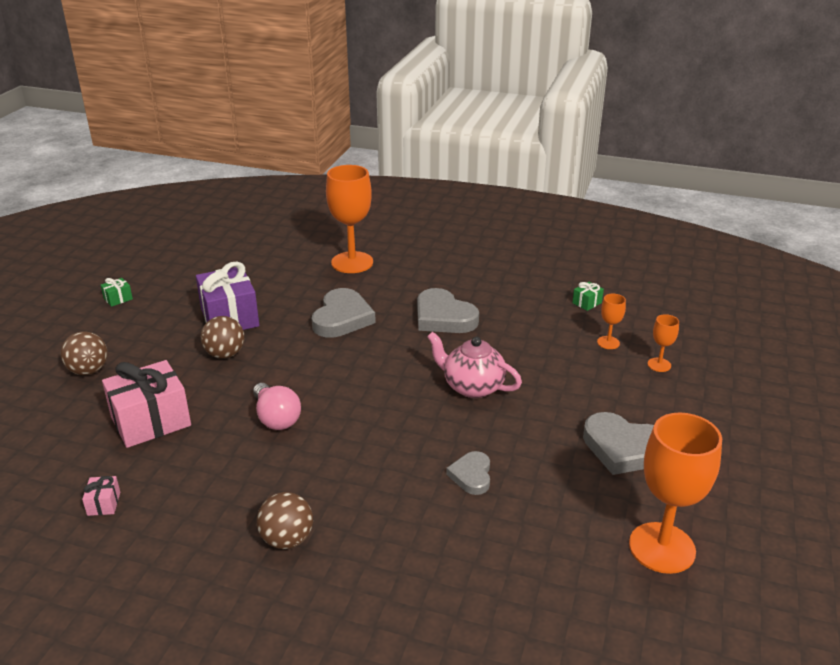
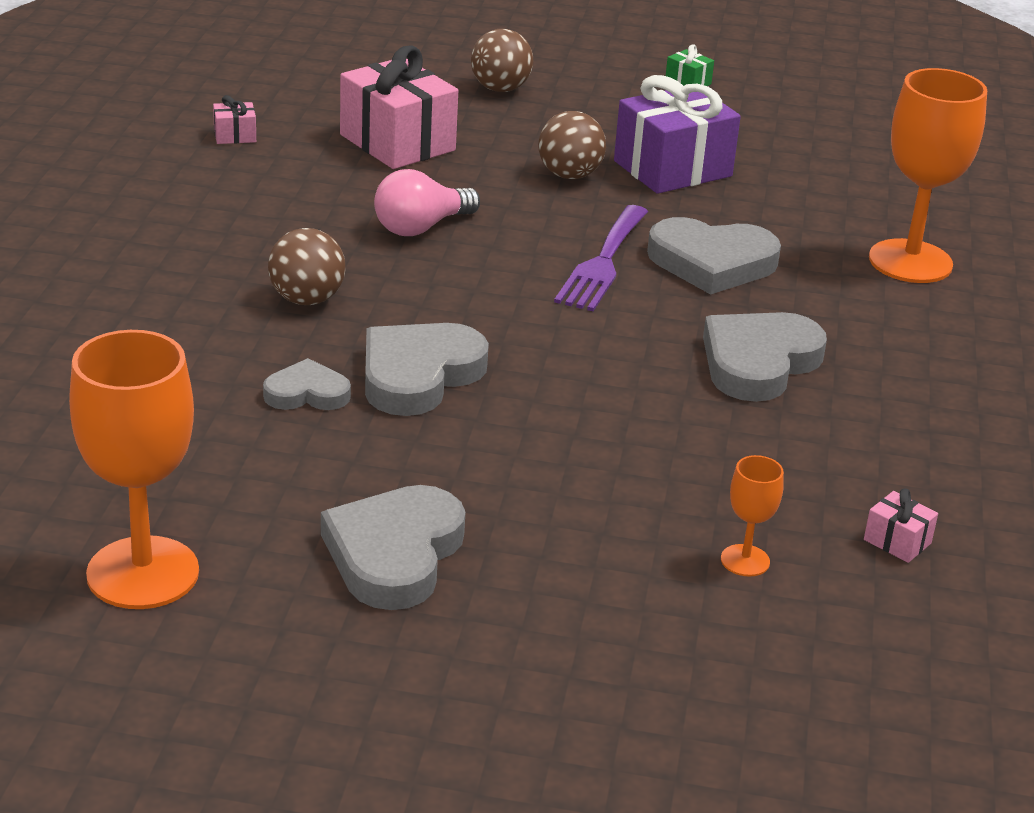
camera: 80 degrees right, 0 degrees up
brown ball [257,492,313,549] -> brown ball moved to [268,228,346,305]
pink teapot [427,331,522,398] -> none
green gift [572,282,604,311] -> pink gift [864,488,938,563]
orange goblet [647,314,679,372] -> none
none -> grey heart [365,323,489,416]
none -> purple fork [554,205,648,311]

